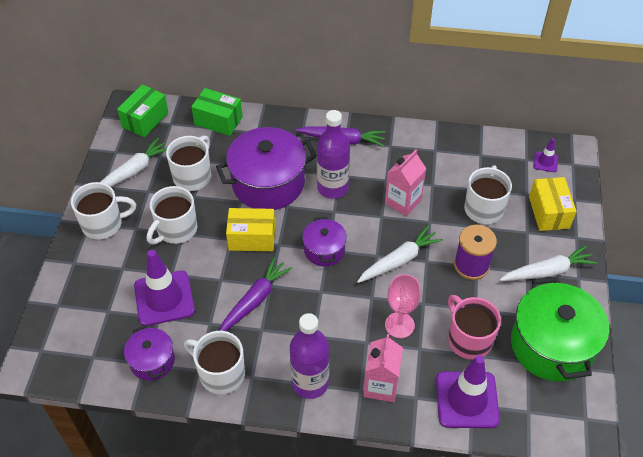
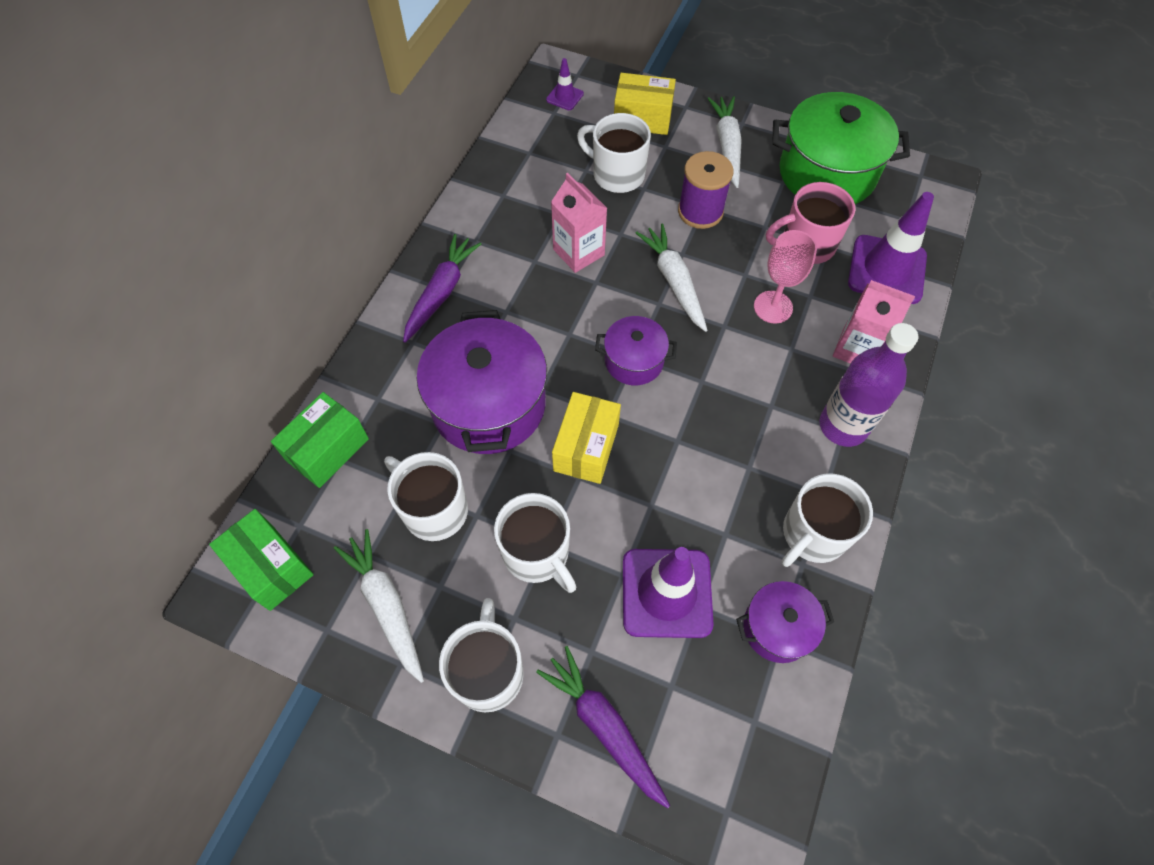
camera: 75 degrees left, 10 degrees up
purple carrot [220,257,293,331] -> purple carrot moved to [536,646,670,808]
purple bottle [317,110,350,199] -> none

